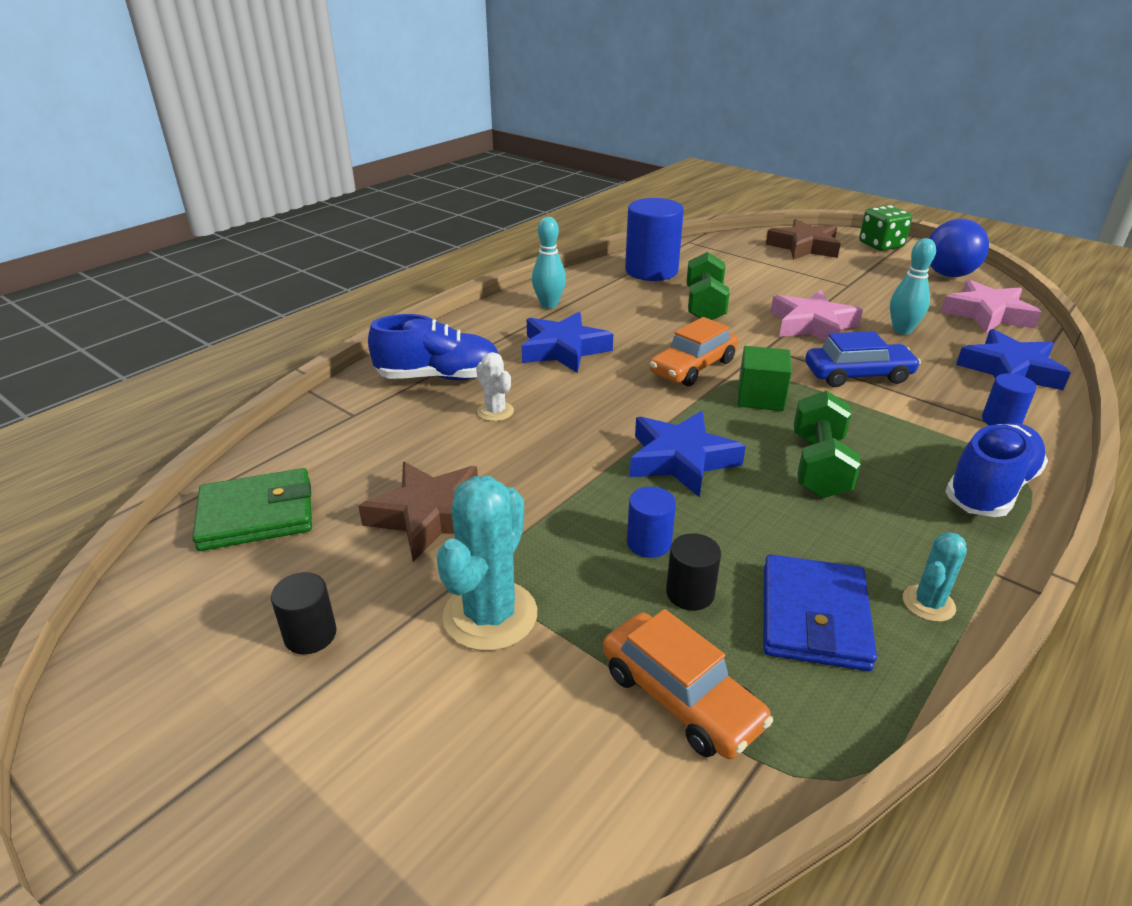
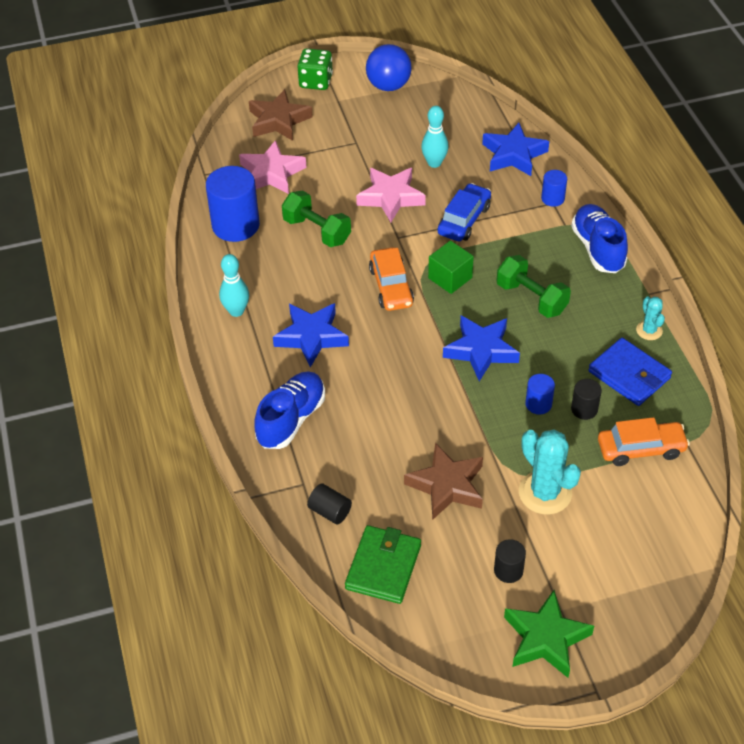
camera: 55 degrees left, 15 degrees up
white cactus [476,352,514,421] -> none
pink star [941,279,1041,333] -> pink star moved to [239,140,307,194]
none -> black cylinder [307,483,352,524]
none -> green star [504,590,594,678]

